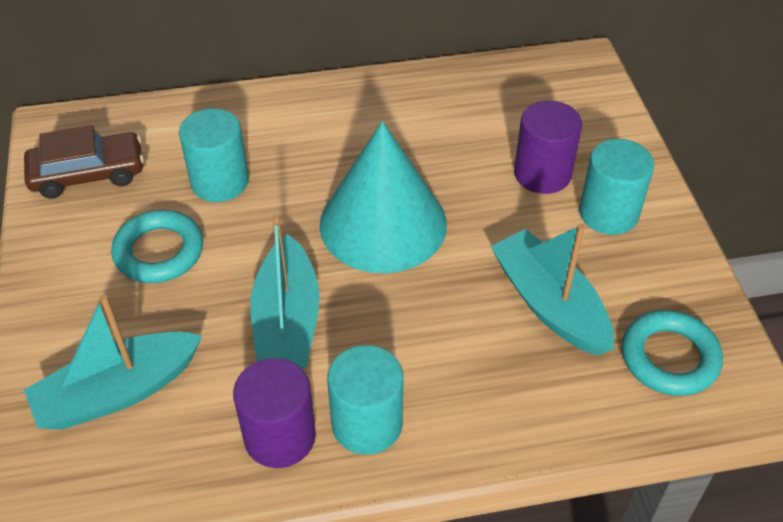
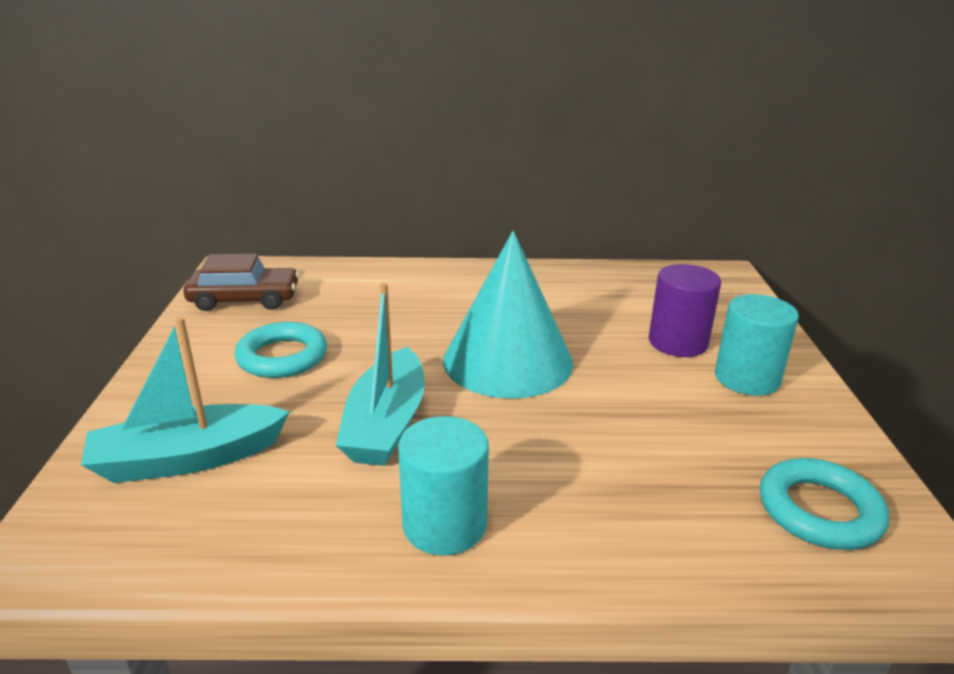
camera: 10 degrees right, 20 degrees down
turquoise cylinder [179,108,249,202] -> none
purple cylinder [233,358,316,468] -> none
turquoise boat [490,224,614,356] -> none

